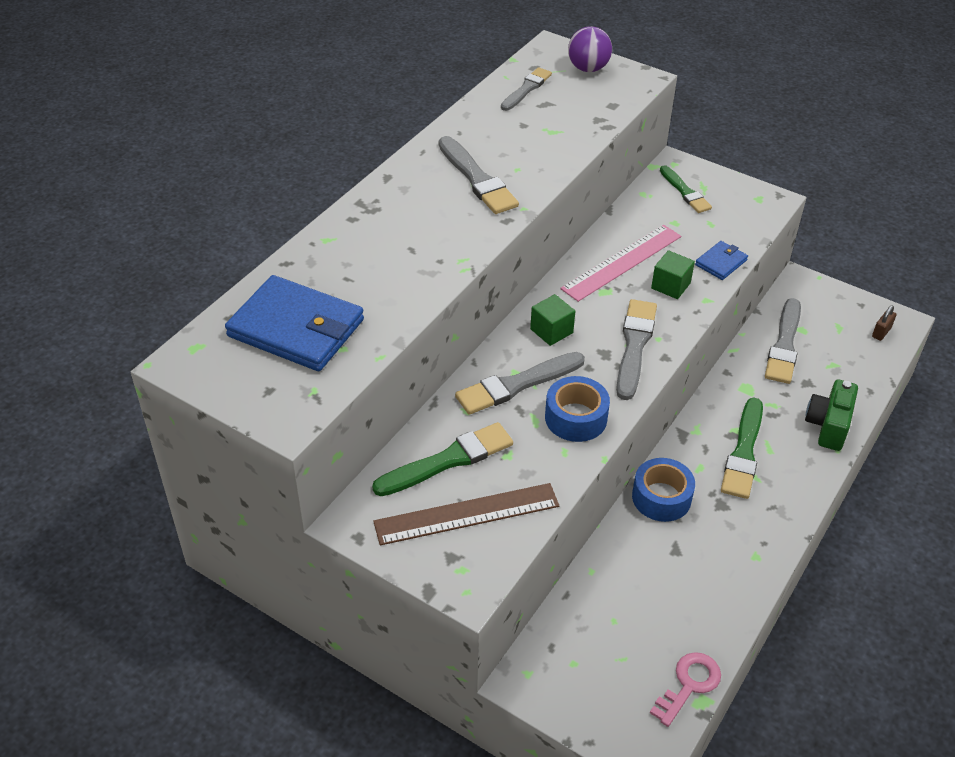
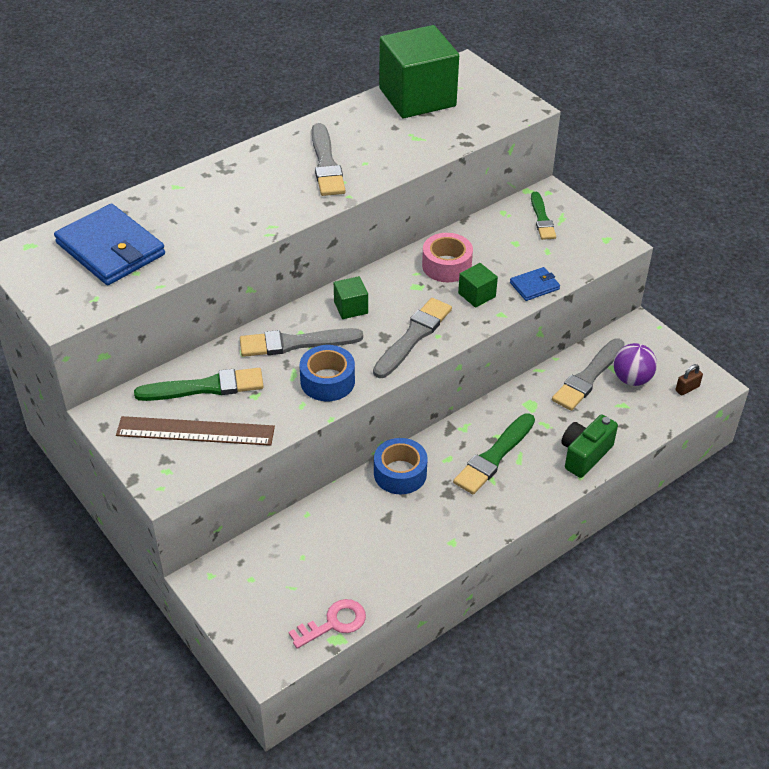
camera: 20 degrees right, 0 degrees up
grey brush [501,67,552,111] -> green cube [379,25,459,118]
pink ruler [560,225,681,302] -> pink tape [422,233,473,282]
purple ball [568,26,612,72] -> purple ball moved to [614,343,657,386]

